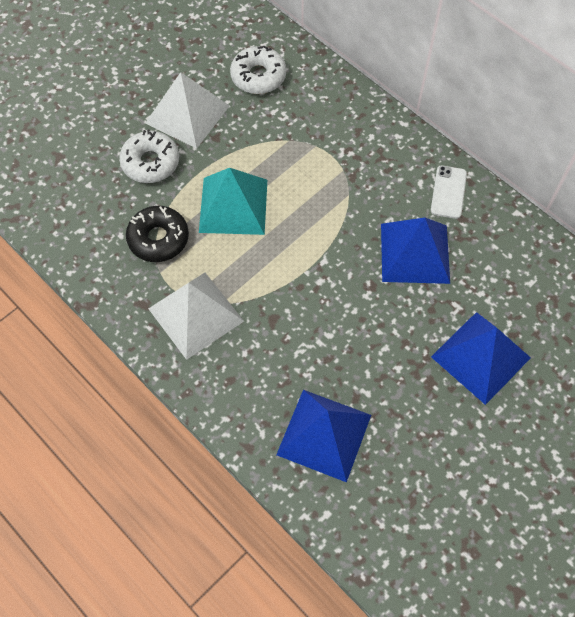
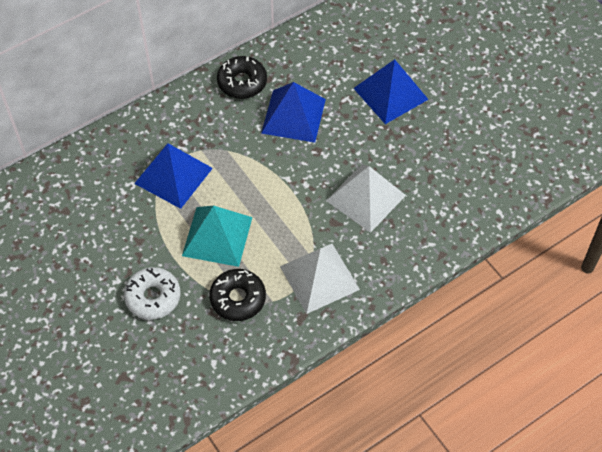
camera: 80 degrees left, 5 degrees down
white pyramid [145,72,230,149] -> white pyramid moved to [326,165,406,233]
white donut [230,46,286,94] -> none
blue pyramid [276,390,371,482] -> blue pyramid moved to [134,143,213,209]
white phone [431,165,467,219] -> black donut [217,56,267,99]

